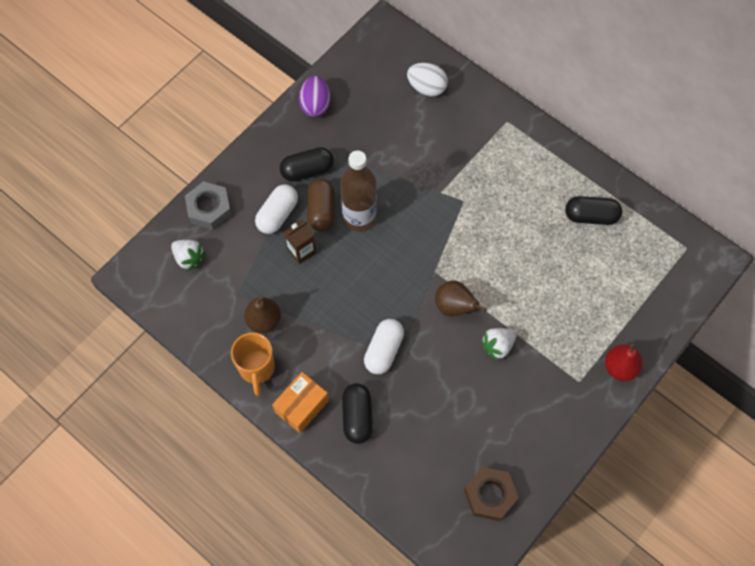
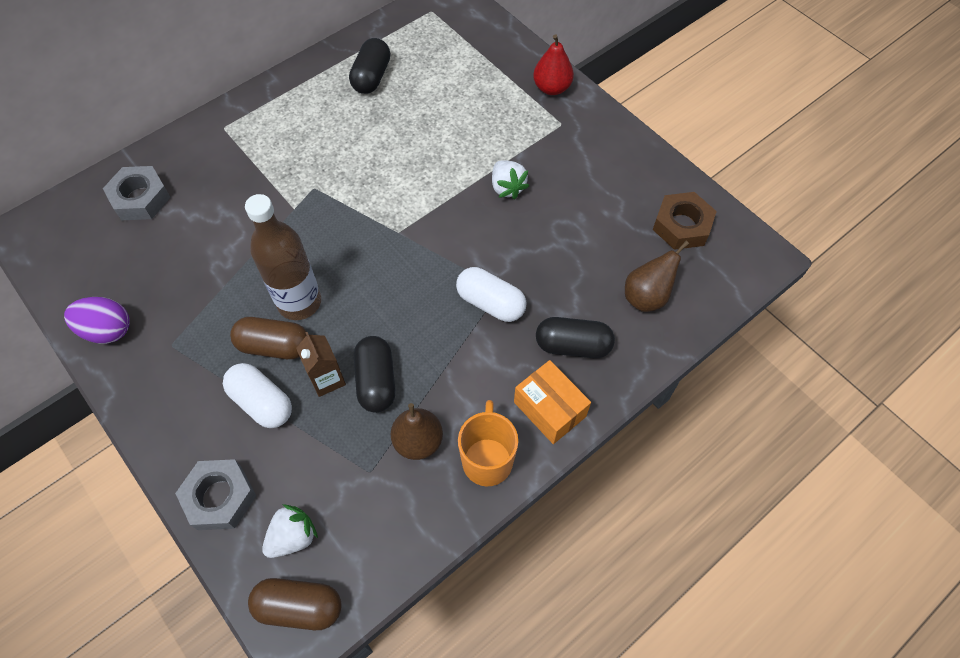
camera: 80 degrees left, 5 degrees down
orange mug [231,333,275,396] -> orange mug turned 90 degrees counterclockwise [458,400,518,486]
black capsule [280,147,334,182] -> black capsule moved to [354,336,396,413]
white egg [407,63,448,97] -> grey nut [103,166,171,220]
brown pear [435,280,487,317] -> brown pear moved to [625,241,689,312]
none -> brown capsule [248,578,342,630]

